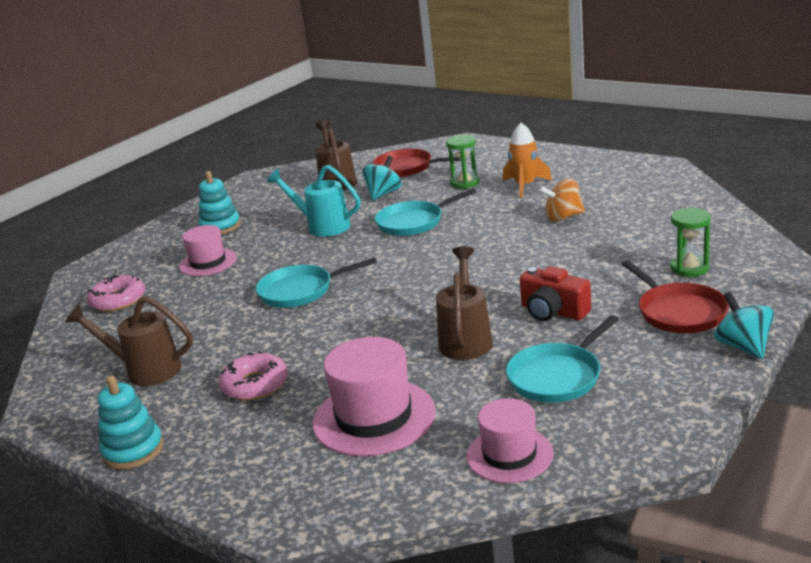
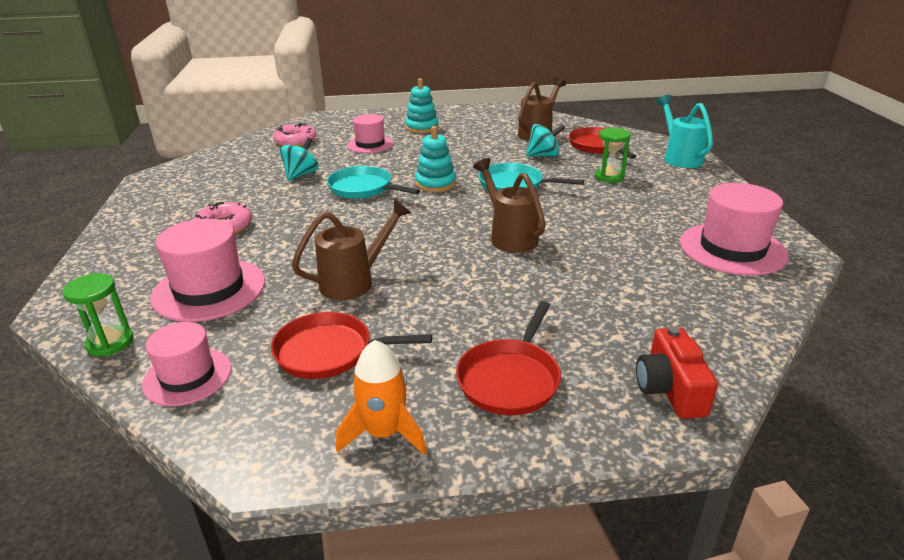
camera: 45 degrees right, 5 degrees up
brown watering can [66,296,193,386] -> brown watering can moved to [473,158,546,252]
turquoise stacking toy [98,375,163,470] -> turquoise stacking toy moved to [415,126,456,192]
turquoise watering can [267,165,361,237] -> turquoise watering can moved to [656,95,713,168]
orange rocket [503,123,552,198] -> orange rocket moved to [336,340,427,455]
turquoise pan [506,315,619,403] -> red pan [271,312,432,379]
red camera [520,266,591,321] -> red camera moved to [636,326,718,419]
orange spinning top [538,178,585,221] -> none
green hourglass [670,208,711,277] -> green hourglass moved to [63,273,134,356]
turquoise spinning top [714,291,774,359] -> turquoise spinning top moved to [280,137,319,181]
none -> pink hat [680,183,788,276]

